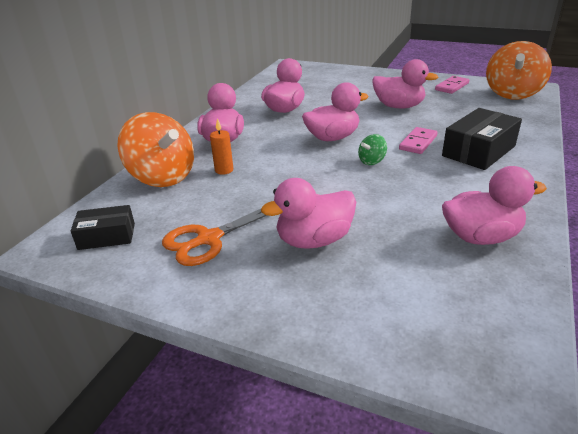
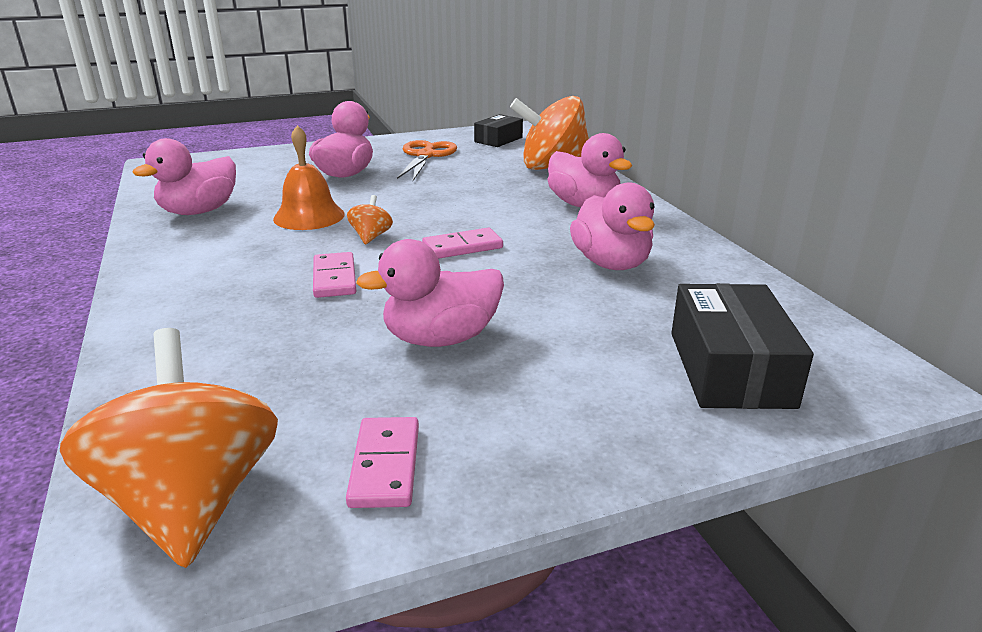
camera: 135 degrees right, 5 degrees down
orange candle [210,118,234,175] -> none
pink duck [302,82,369,141] -> pink domino [422,228,503,259]
green spinning top [358,134,387,165] -> orange spinning top [347,195,393,244]
black box [442,108,522,170] -> black box moved to [671,283,814,409]
none -> orange bell [273,125,345,230]

